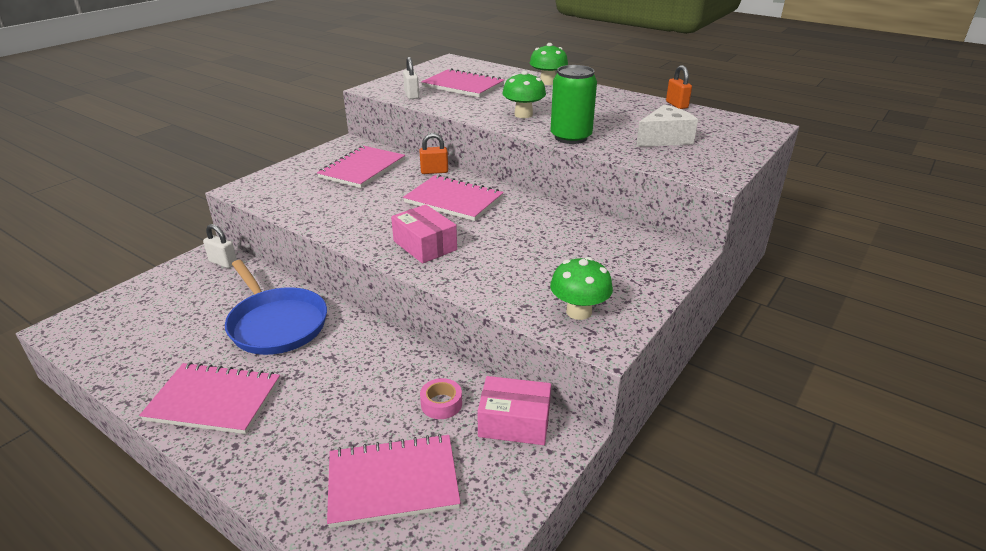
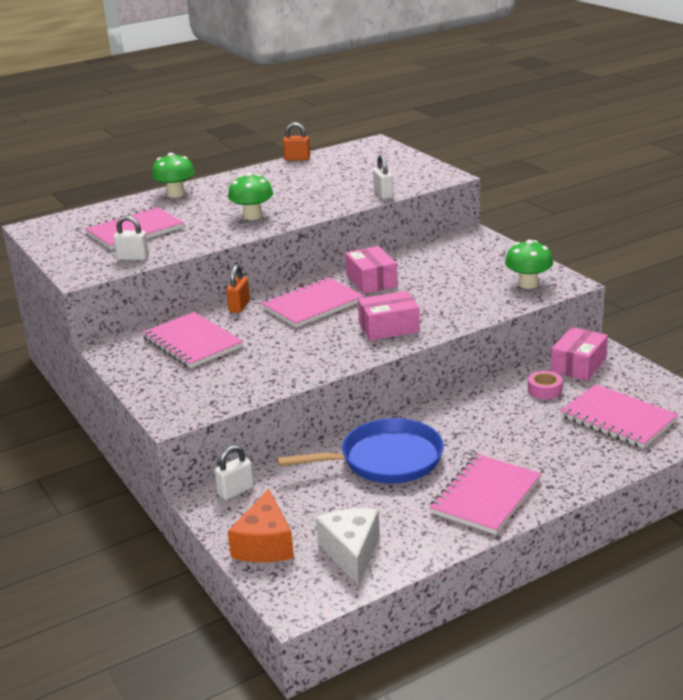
camera: 65 degrees left, 5 degrees down
pink notebook [327,434,461,528] -> pink notebook turned 60 degrees counterclockwise [560,384,678,448]
green can [550,65,597,144] -> none
white cheese [636,104,698,147] -> white cheese moved to [316,508,380,586]
none -> orange cheese [228,489,294,562]
none -> pink box [345,246,398,294]
none -> white padlock [373,154,393,199]

